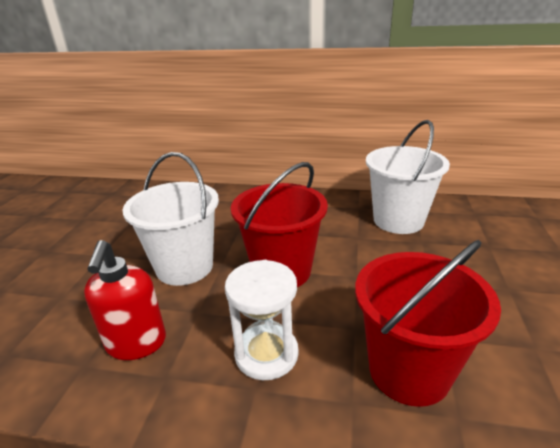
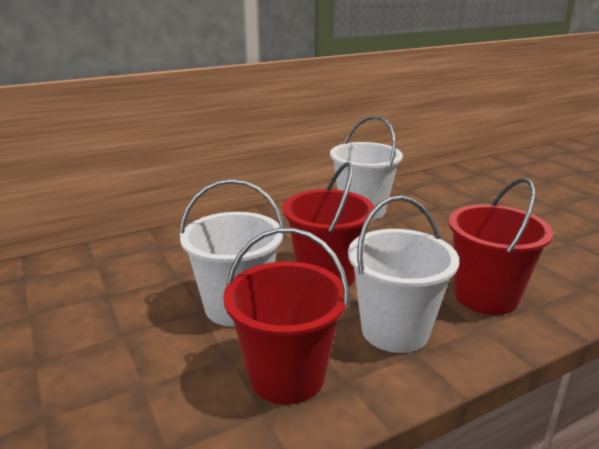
camera: 40 degrees left, 5 degrees down
red soap dispenser [84,240,166,360] -> red bucket [223,228,349,404]
white hourglass [225,260,299,380] -> white bucket [348,196,459,353]

